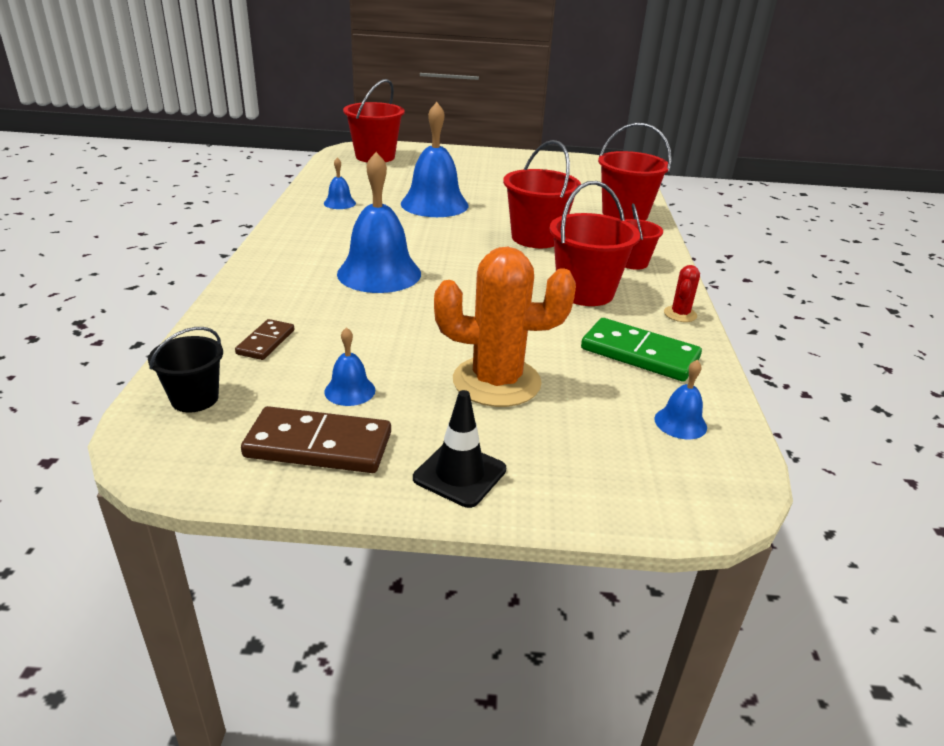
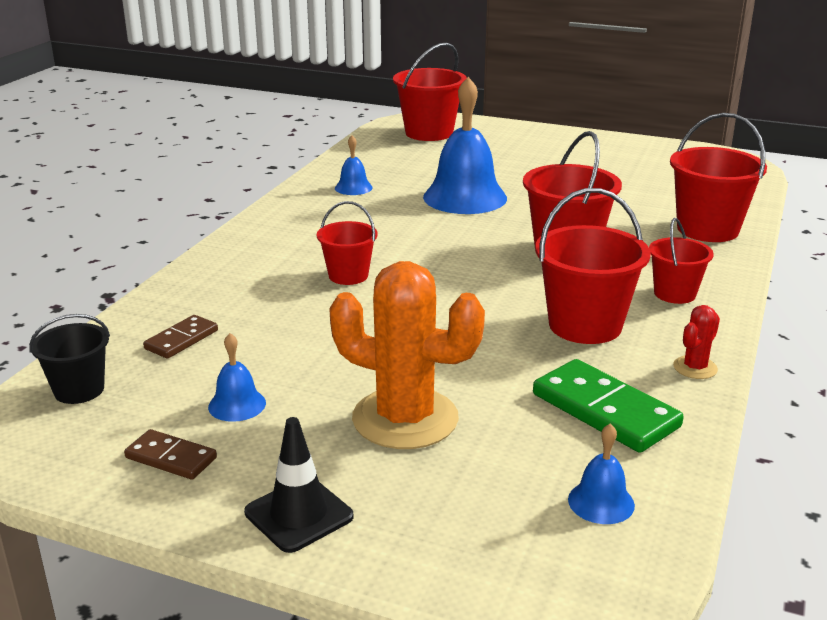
camera: 20 degrees right, 5 degrees down
brown domino [241,406,391,473] -> brown domino [124,429,217,480], size x0.57
blue bell [337,152,421,293] -> red bucket [317,201,378,285]

